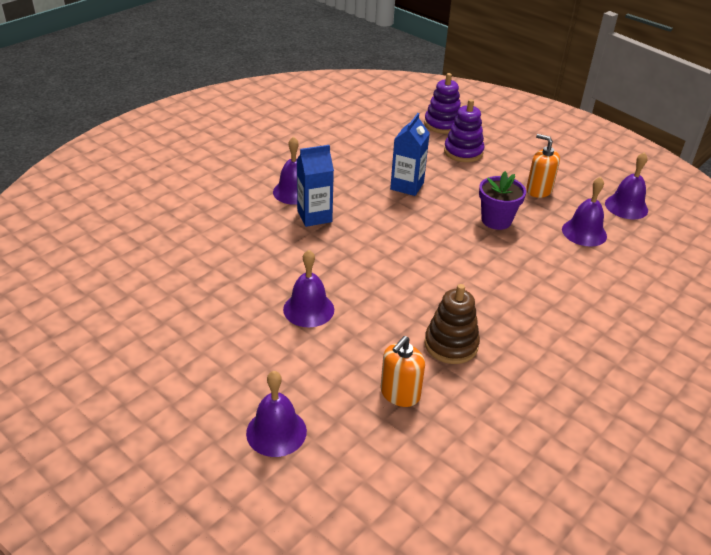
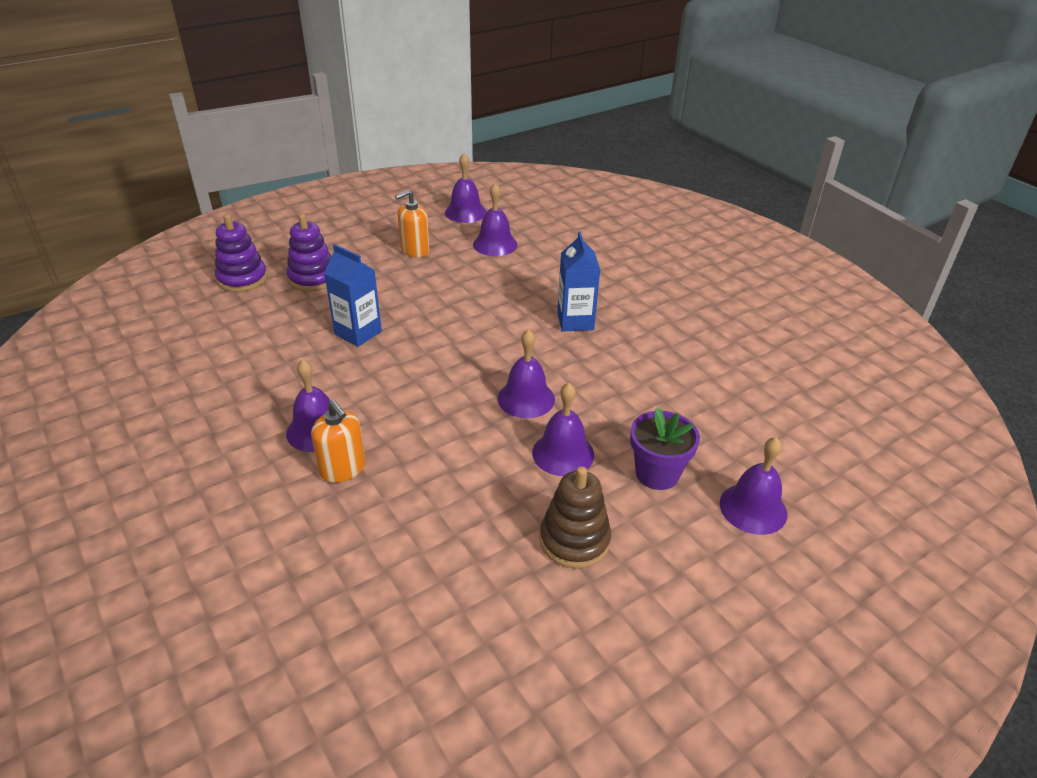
camera: 75 degrees left, 0 degrees up
blue carton [297,145,334,227] -> blue carton moved to [557,232,600,331]
orange soap dispenser [381,336,425,407] -> orange soap dispenser moved to [311,400,365,483]
brown stacking toy [424,284,480,364] -> brown stacking toy moved to [540,466,611,569]
purple flower pot [479,171,526,230] -> purple flower pot moved to [630,407,700,490]
none -> purple bell [498,329,555,418]

